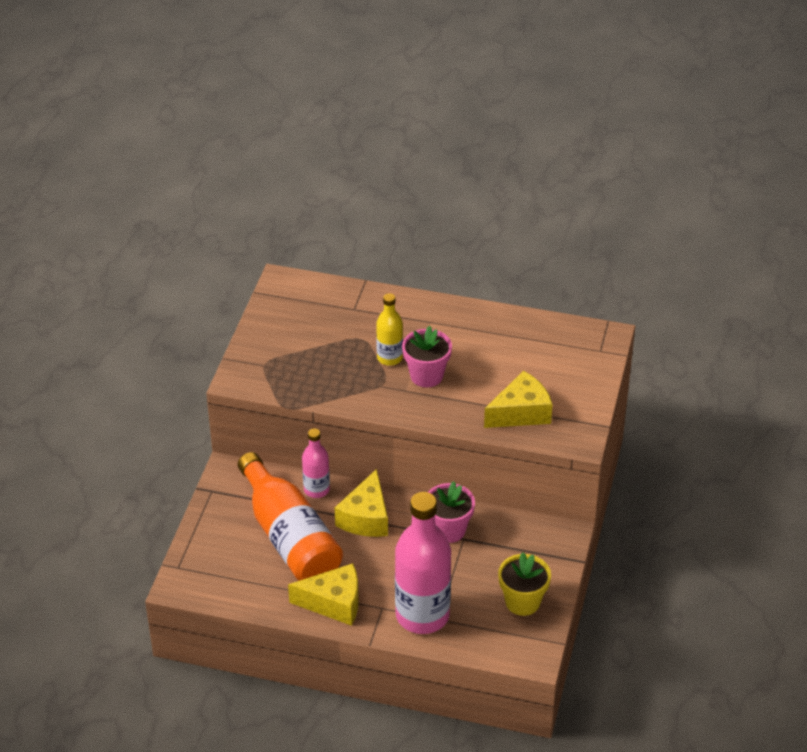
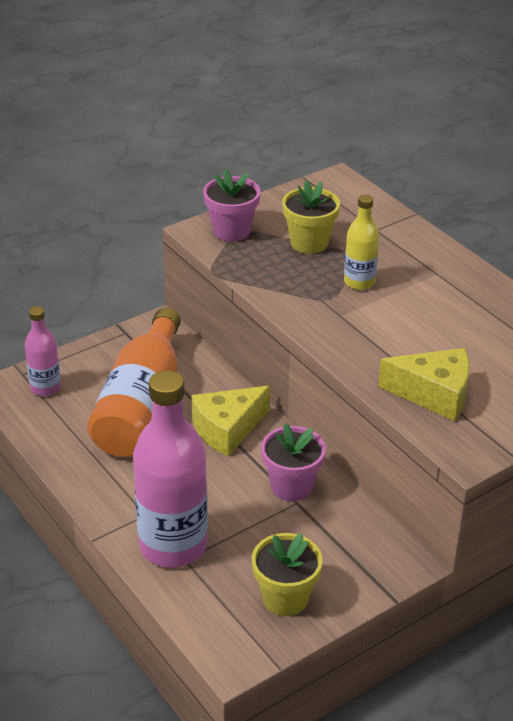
camera: 40 degrees right, 5 degrees down
yellow cheese [288,563,359,626] -> none
pink bottle [302,428,330,498] -> pink bottle moved to [25,306,61,396]
pink flower pot [402,326,452,387] -> pink flower pot moved to [203,169,261,242]
none -> yellow flower pot [282,180,340,254]

